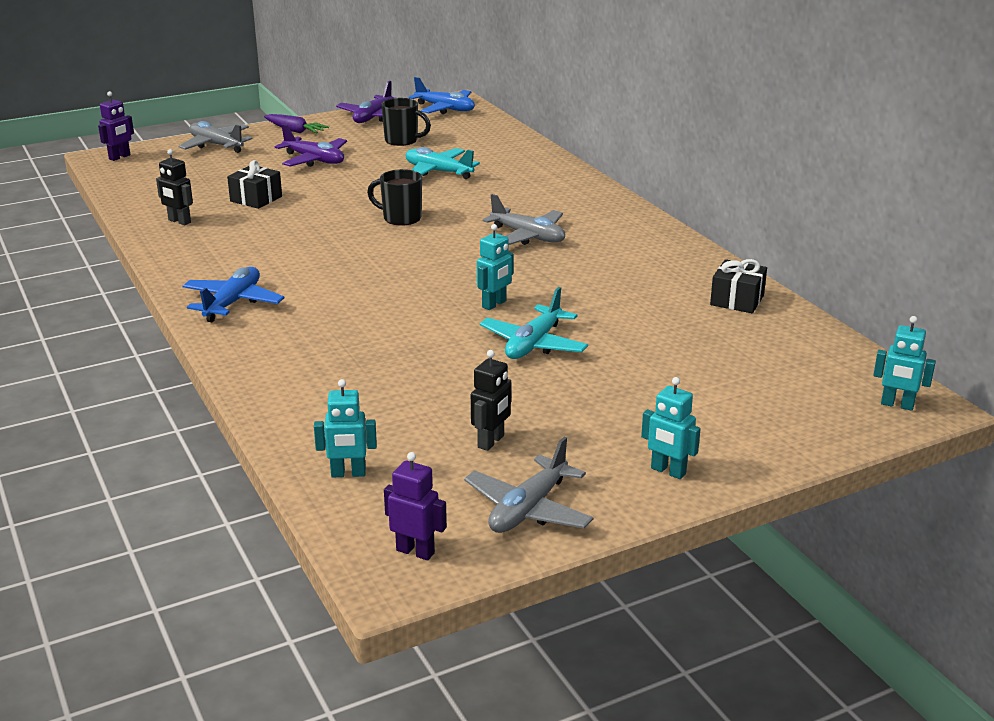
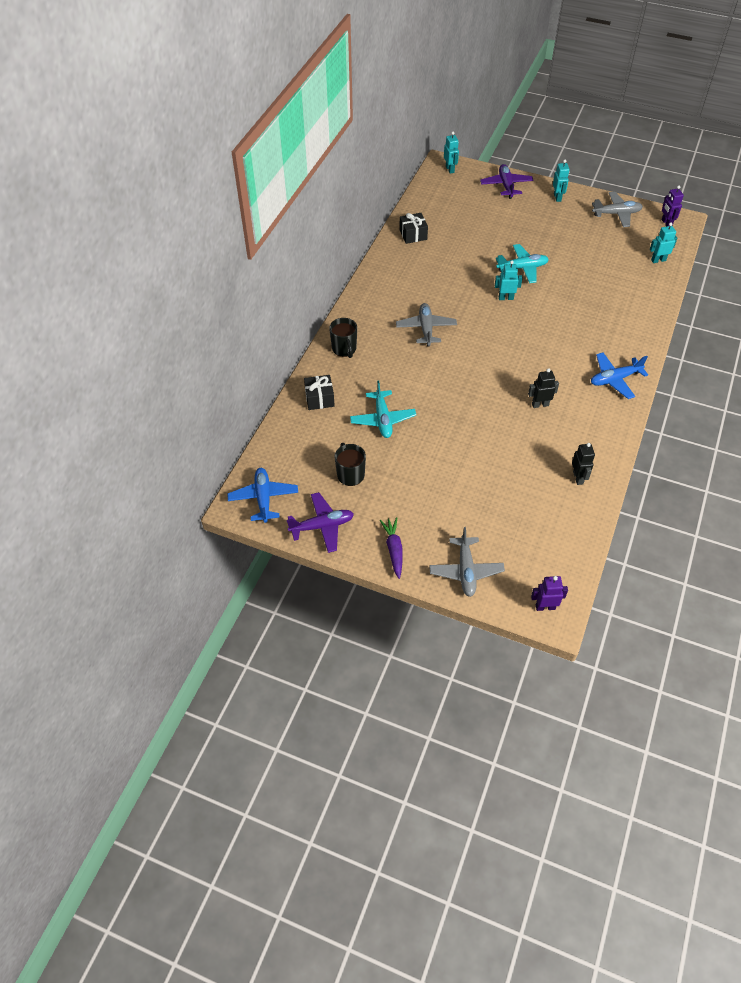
camera: 130 degrees left, 25 degrees up
black gift [227,160,282,209] -> black gift moved to [304,375,335,410]
purple plane [275,124,347,167] -> purple plane moved to [480,164,533,199]
turquoise robot [314,379,377,478] -> turquoise robot turned 60 degrees counterclockwise [650,223,677,263]
black mug [367,169,422,226] -> black mug moved to [329,318,357,358]
black robot [471,350,511,451] -> black robot moved to [528,368,559,408]

